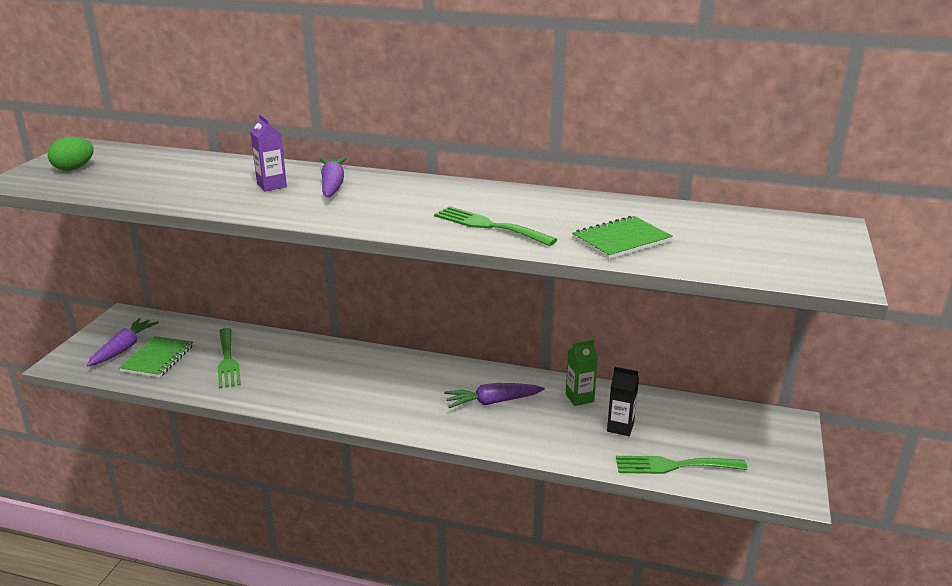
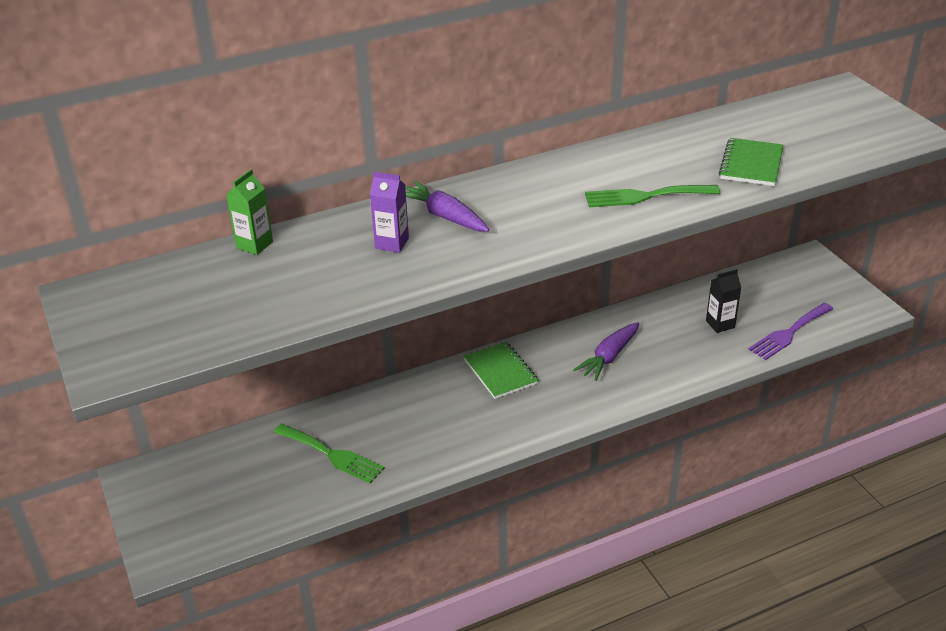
camera: 40 degrees left, 10 degrees up
green egg [48,137,94,171] -> none
purple carrot [87,318,159,366] -> none
green notebook [119,336,193,378] -> green notebook moved to [464,342,539,399]
green carton [566,340,598,406] -> green carton moved to [226,169,273,255]
green fork [616,456,747,474] -> purple fork [748,303,833,360]

